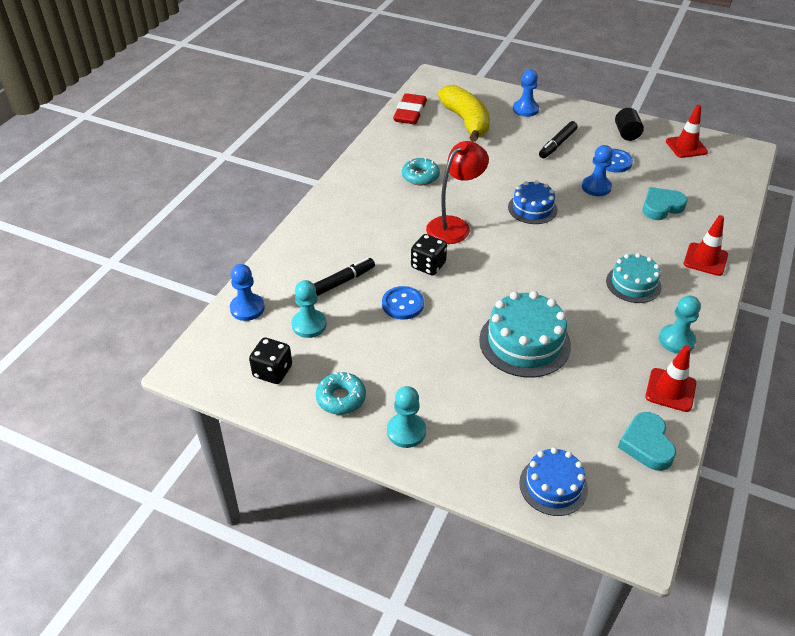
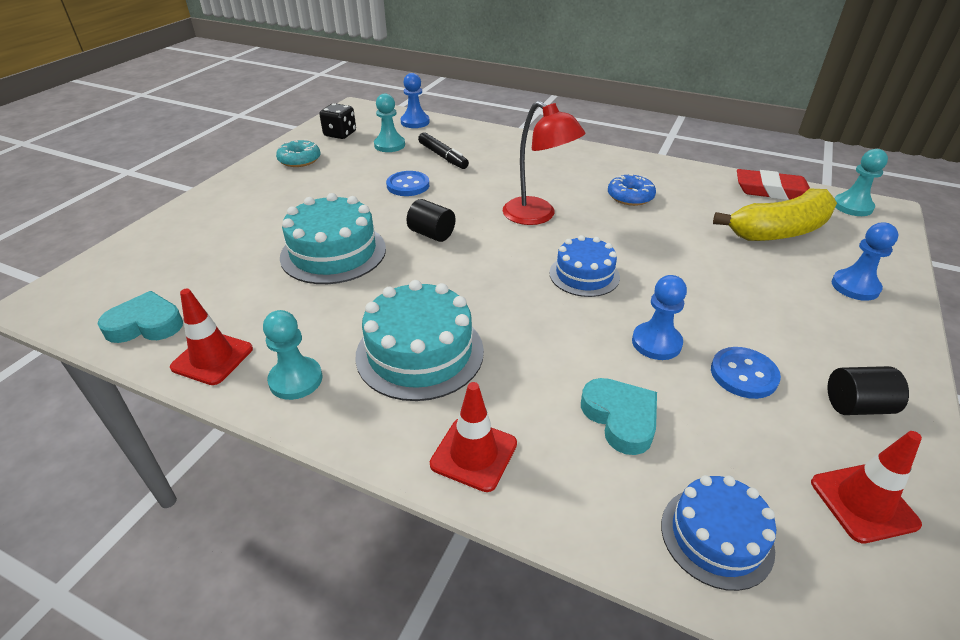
camera: 90 degrees right, 5 degrees down
turquoise pawn [387,386,426,448] -> turquoise pawn moved to [835,149,888,216]
turquoise donut [402,157,440,185] -> blue donut [608,174,656,206]
black dice [411,234,447,275] -> none
blue cake [519,447,588,516] -> blue cake moved to [661,475,776,591]
black marker [539,121,578,158] -> none
turquoise cake [606,253,662,303] -> turquoise cake [355,280,484,401], size x1.57
none -> black cylinder [407,199,455,242]

